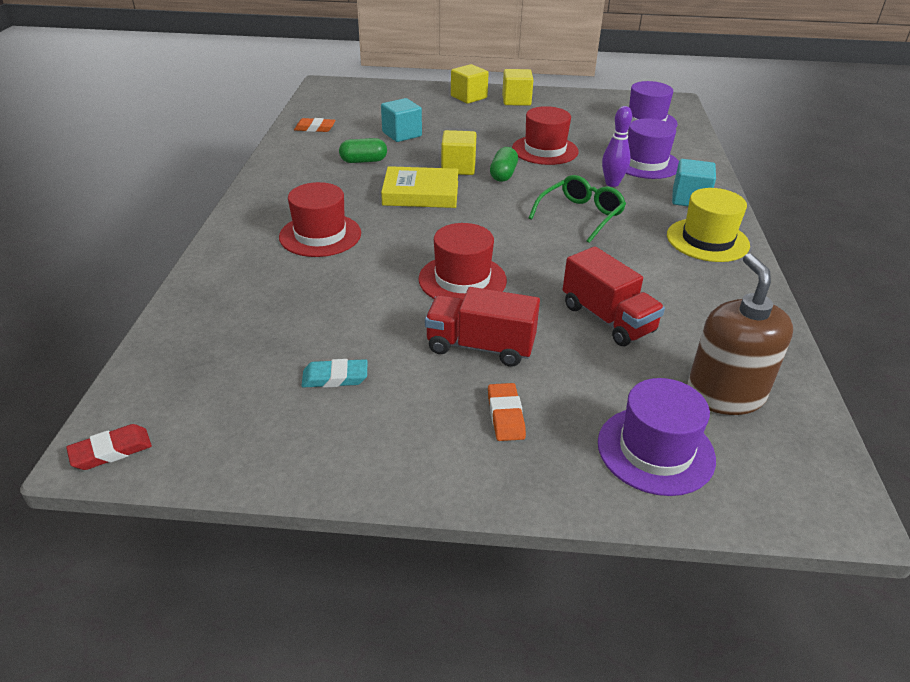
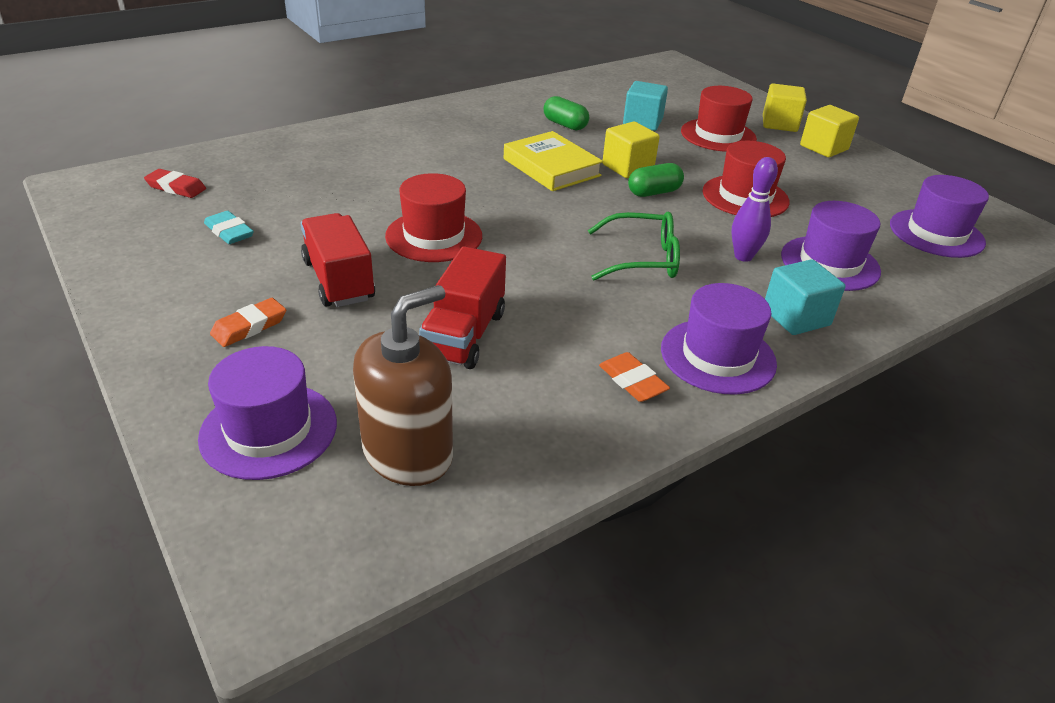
camera: 50 degrees right, 0 degrees up
red eraser [66,424,152,470] -> red eraser moved to [144,169,206,198]
red hat [279,182,361,257] -> red hat moved to [681,86,757,152]
orange eraser [294,118,335,132] -> orange eraser moved to [599,352,670,402]
yellow hat [667,188,750,262] -> purple hat [661,283,777,394]

